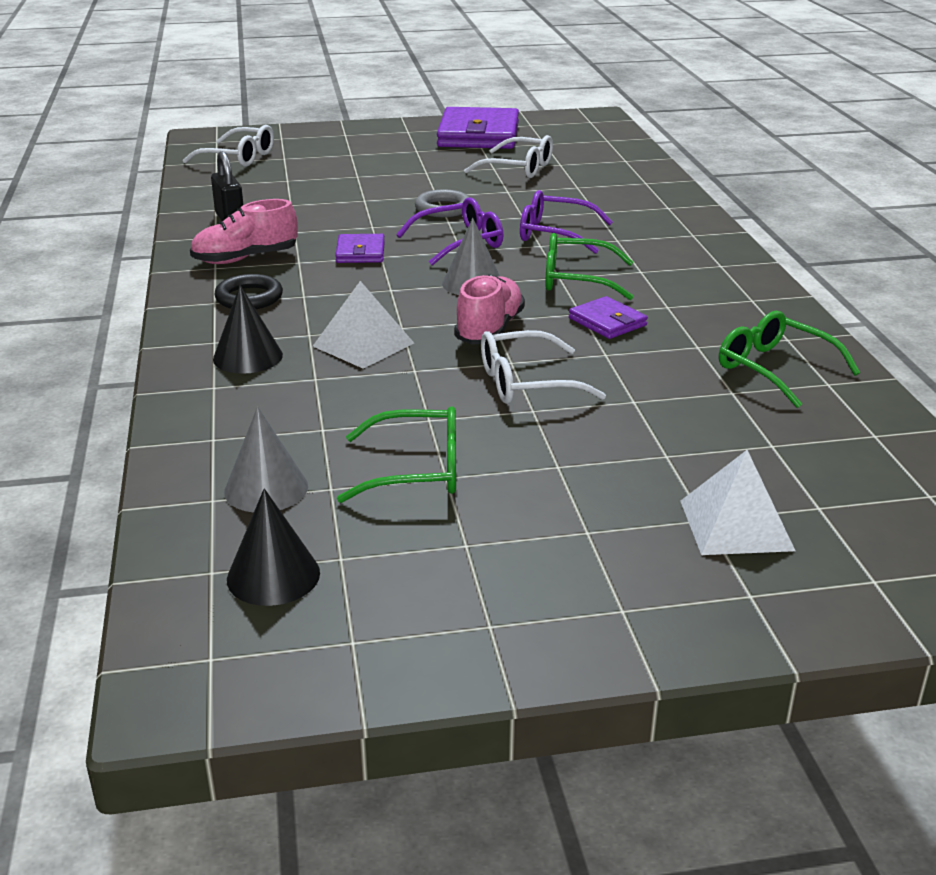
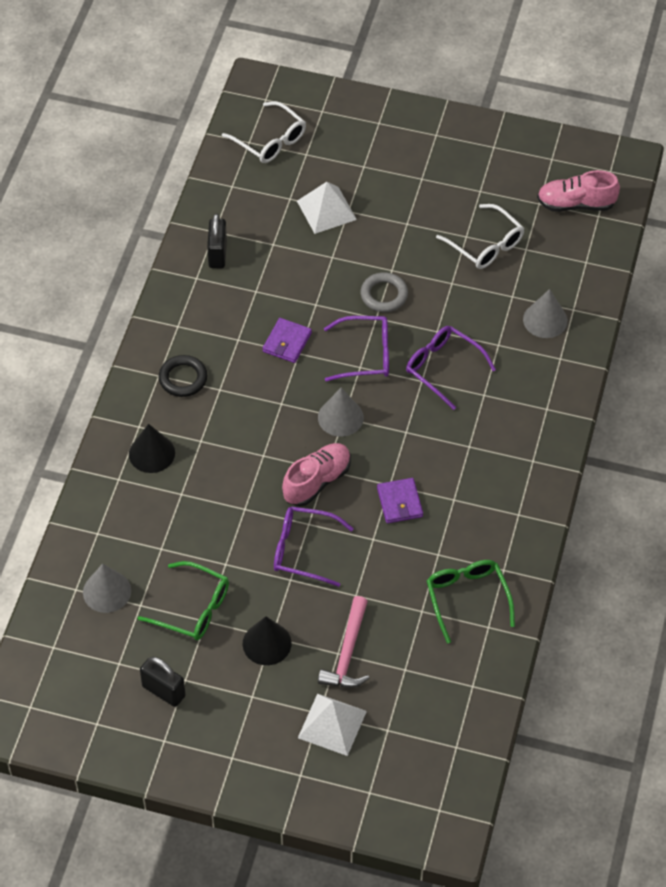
camera: 25 degrees right, 25 degrees up
pink shoe [190,199,298,264] -> pink shoe moved to [537,170,620,212]
black cone [227,488,320,606] -> black cone moved to [243,616,292,665]
white pyramid [313,281,414,369] -> white pyramid moved to [297,182,357,234]
purple wallet [437,107,519,149] -> none
white glasses [481,330,606,404] -> purple glasses [274,506,354,587]
green glasses [545,233,634,300] -> none
none -> black padlock [140,656,186,707]
none -> pink hammer [318,596,369,688]
none -> grey cone [523,289,568,338]

